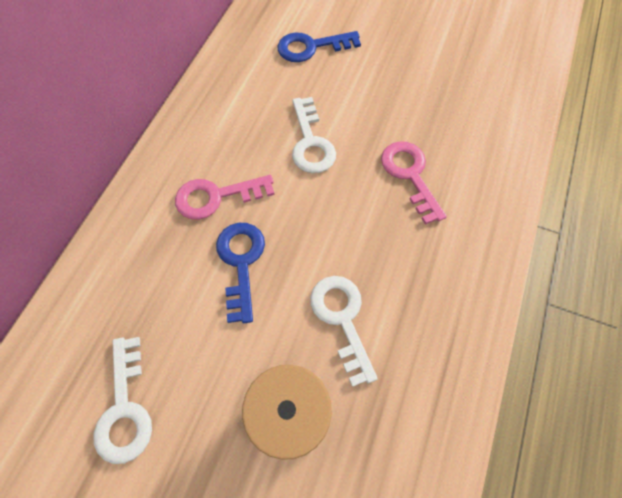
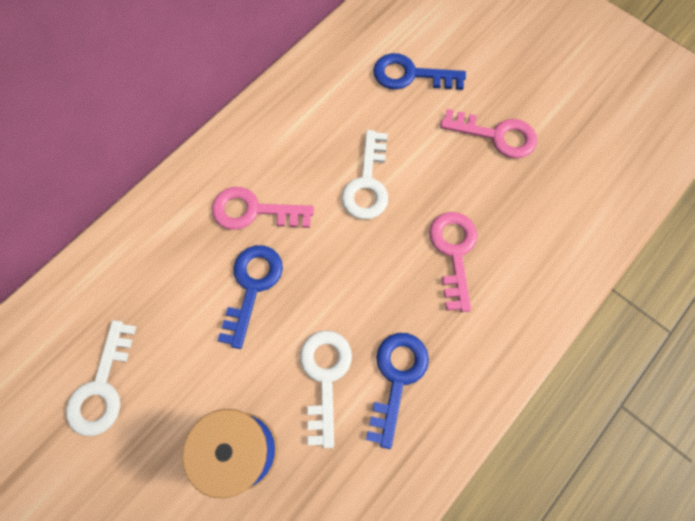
camera: 20 degrees right, 5 degrees up
none -> blue key [366,333,429,449]
none -> pink key [440,109,537,158]

